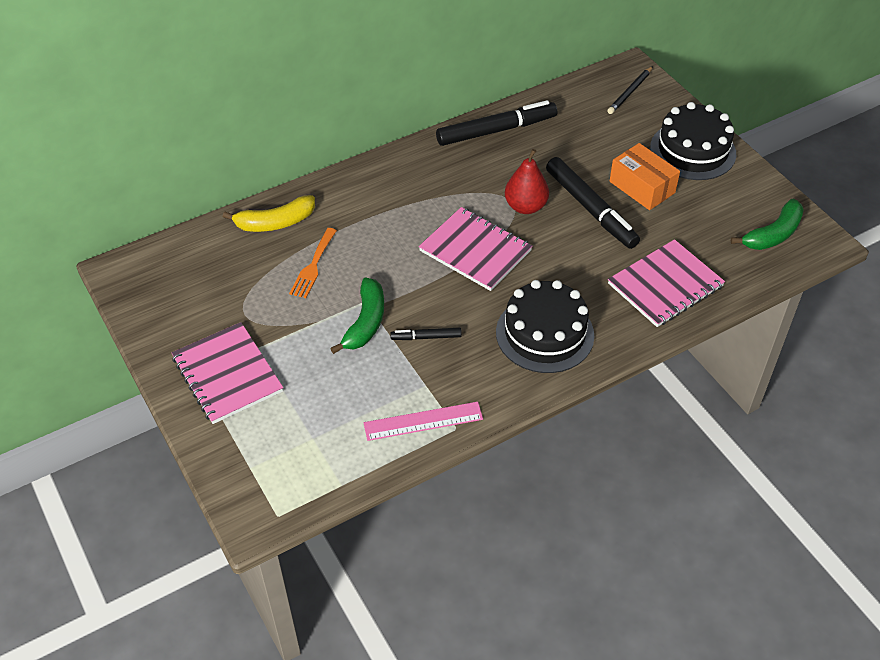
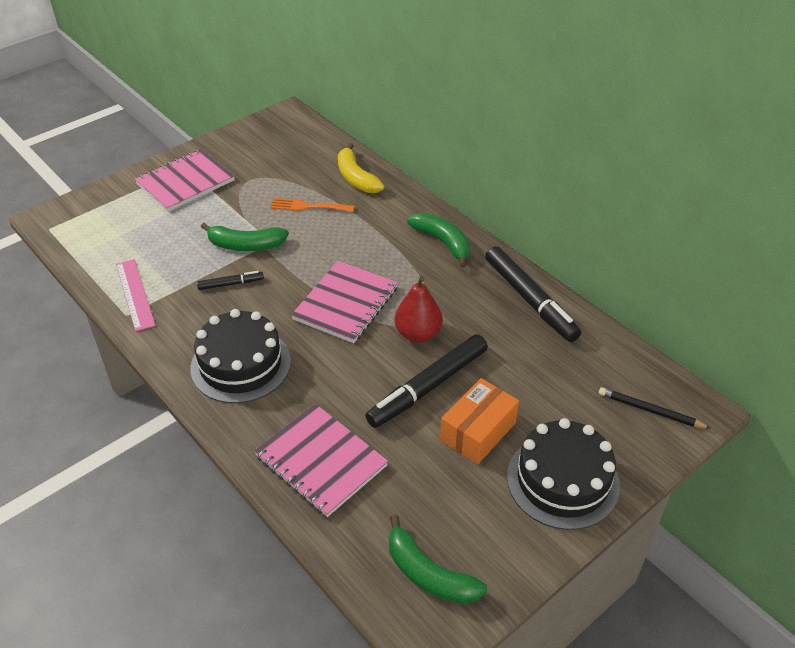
camera: 80 degrees right, 5 degrees down
black marker [390,328,462,340] -> black marker turned 90 degrees clockwise [197,271,264,290]
none -> green banana [407,213,470,268]

